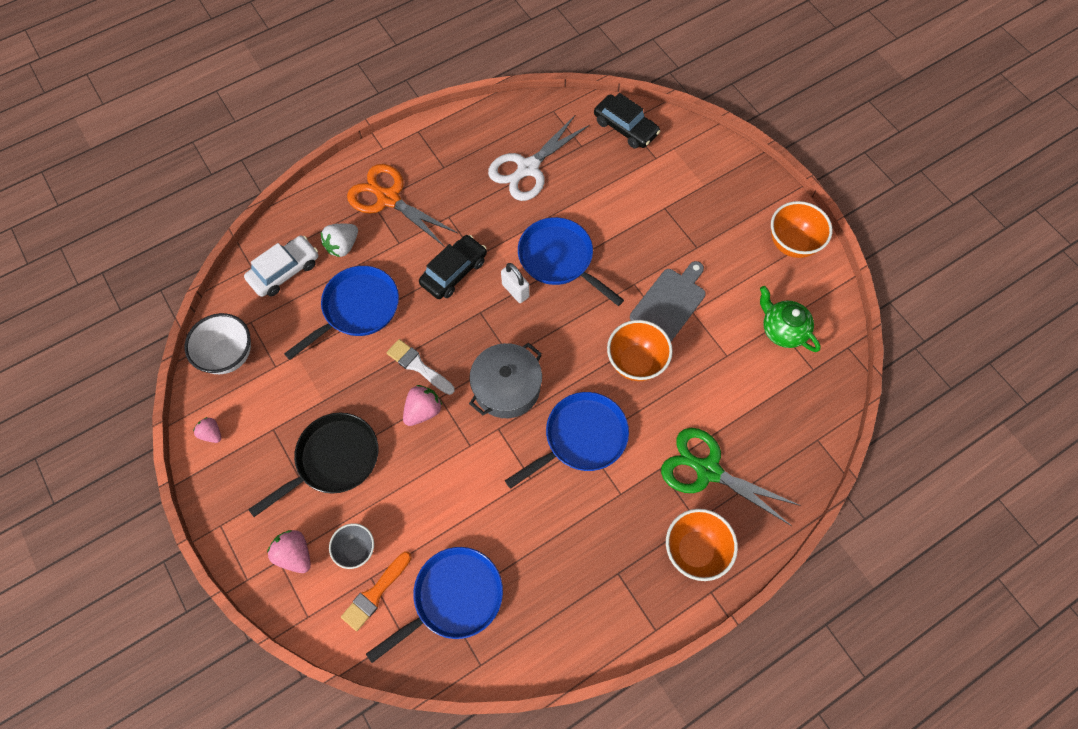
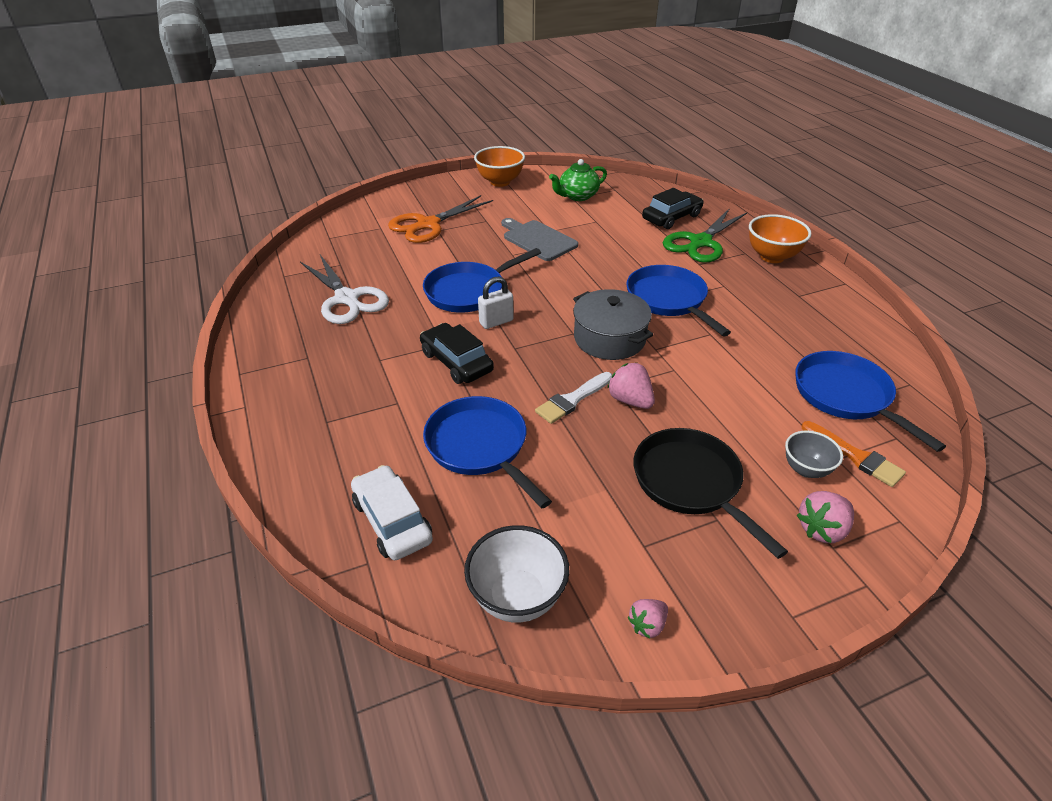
camera: 80 degrees left, 25 degrees down
white strawberry [321,224,358,257] -> none
orange scissors [347,164,458,247] -> orange scissors moved to [388,195,493,243]
black car [594,93,660,149] -> black car moved to [642,188,703,229]
orange bowl [607,320,673,381] -> none

